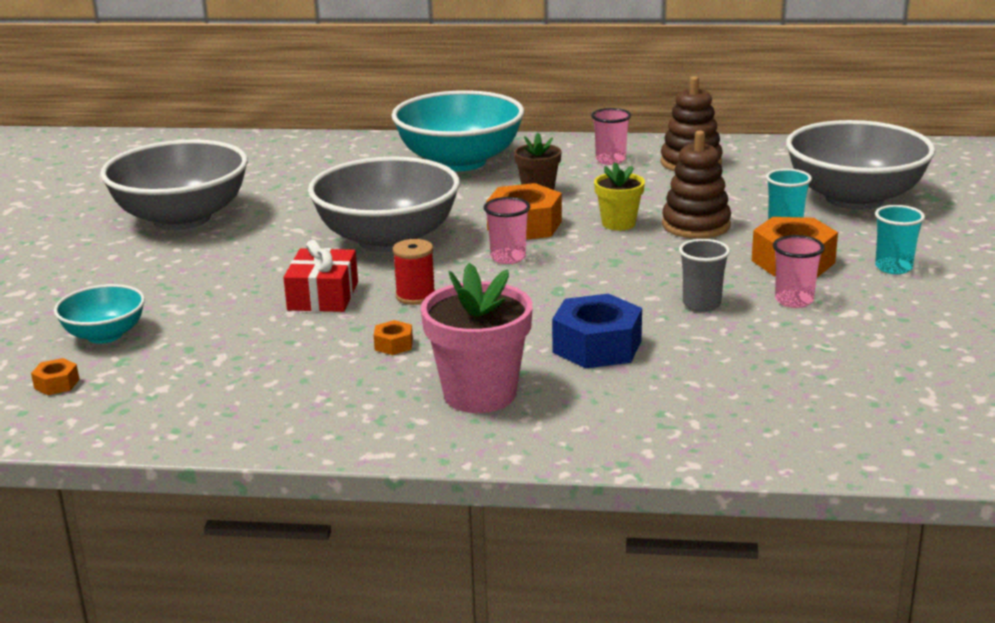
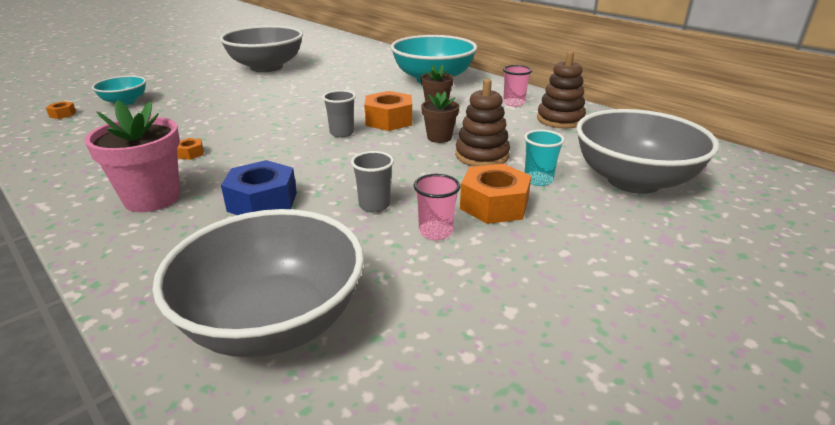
camera: 40 degrees right, 5 degrees up
red gift [283,240,358,312] -> none
grey bowl [308,156,460,252] -> grey bowl moved to [153,209,364,357]
red spool [393,239,435,305] -> none
pink cup [484,197,530,264] -> grey cup [322,90,356,137]
yellow flower pot [594,162,645,230] -> brown flower pot [421,91,459,143]
turquoise cup [875,205,925,274] -> none

